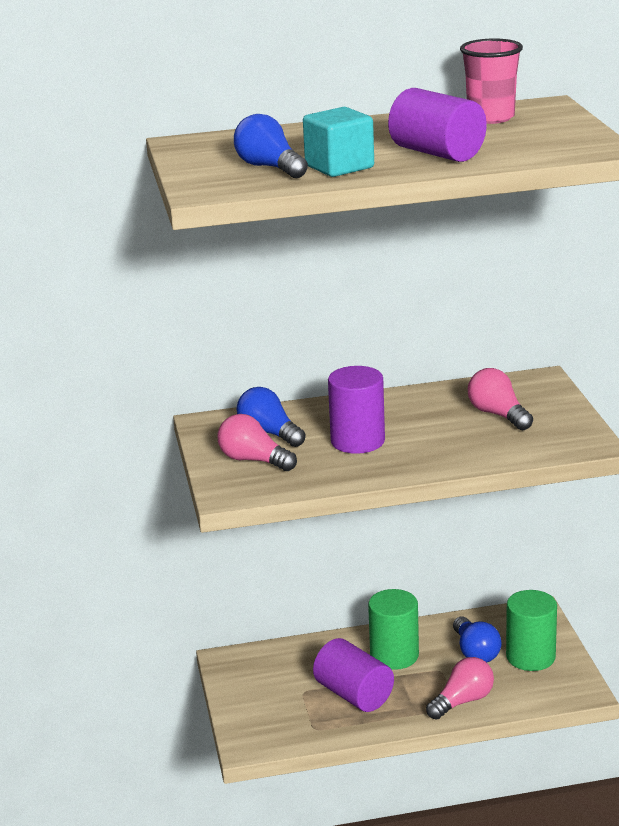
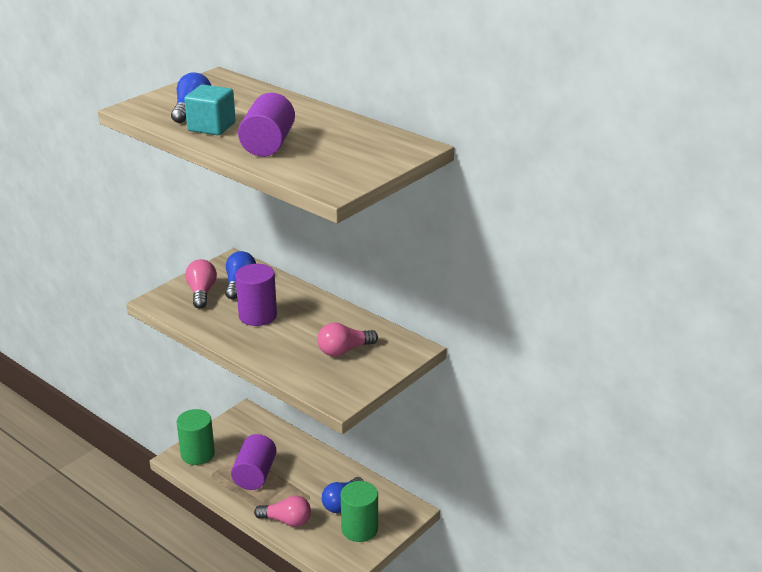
camera: 50 degrees right, 5 degrees up
green cylinder [368,589,419,670] -> green cylinder moved to [177,409,215,465]
pink cup [460,38,523,124] -> none
pink light bulb [468,368,533,430] -> pink light bulb turned 135 degrees counterclockwise [317,322,378,356]

